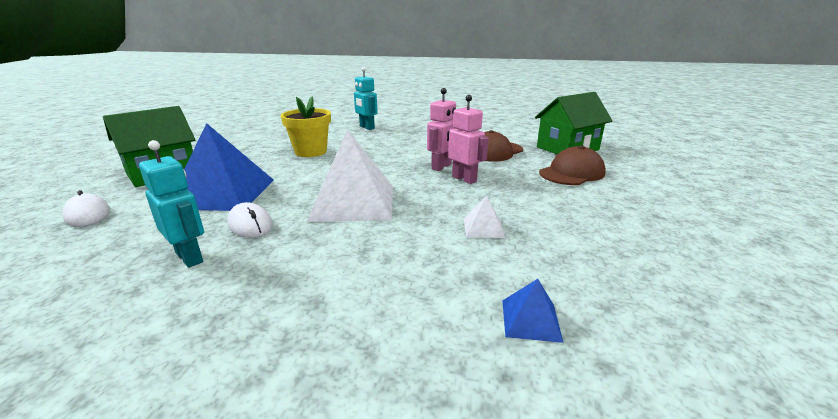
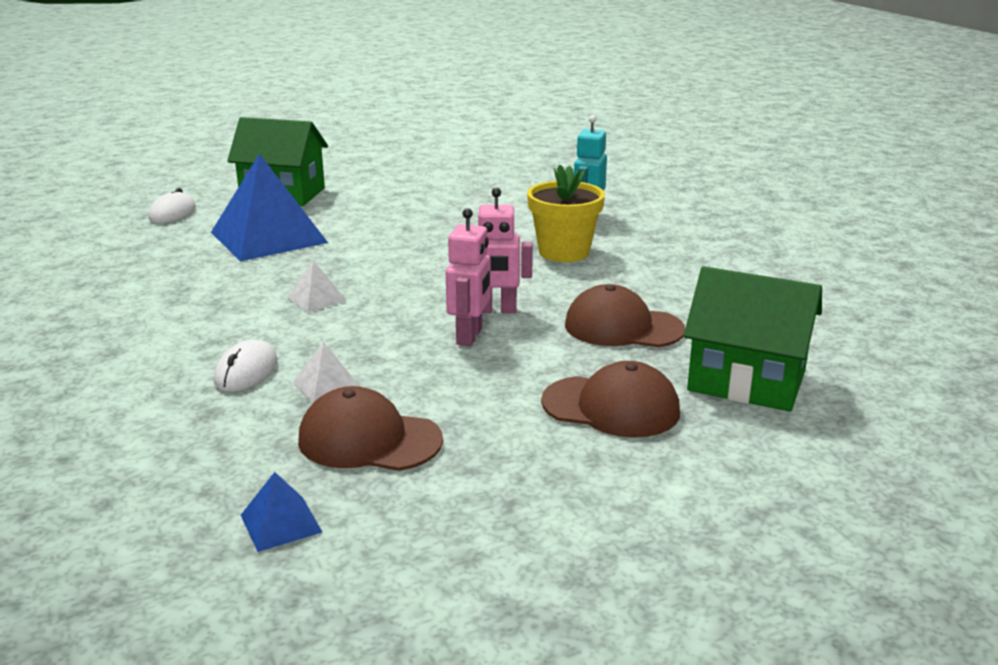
camera: 55 degrees right, 0 degrees up
turquoise robot [139,140,204,268] -> none
white mouse [227,202,273,238] -> white mouse moved to [214,340,277,392]
yellow flower pot [281,97,331,157] -> yellow flower pot moved to [527,165,605,262]
white pyramid [307,129,393,222] -> white pyramid [287,260,347,313], size x0.43
blue pyramid [502,279,564,343] -> blue pyramid moved to [241,472,323,552]
none -> brown cap [298,386,443,471]

